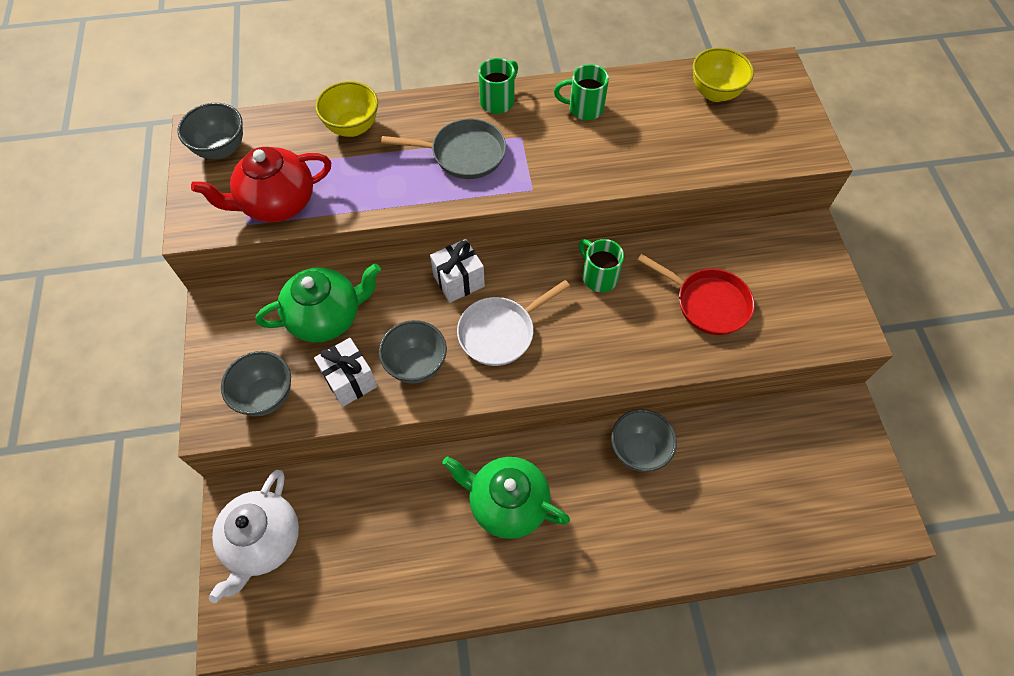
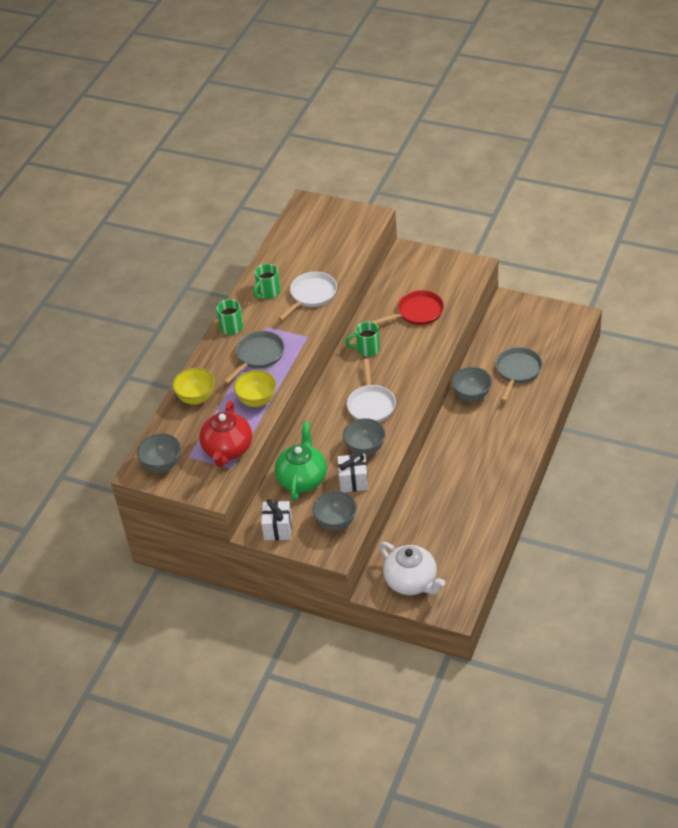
camera: 55 degrees left, 15 degrees down
white gift [430,239,485,303] -> white gift moved to [261,499,292,540]
green teapot [442,456,570,539] -> none
yellow bowl [693,48,754,102] -> yellow bowl moved to [234,370,276,407]
none -> white pan [278,272,337,321]
none -> grey pan [496,347,543,402]

